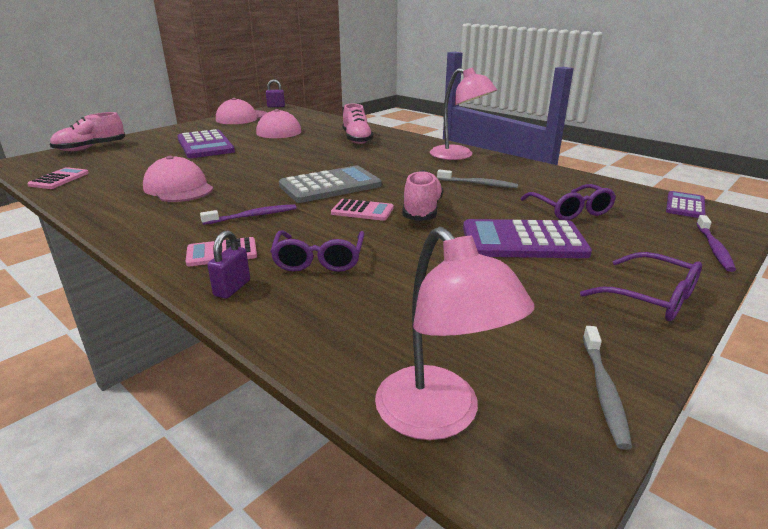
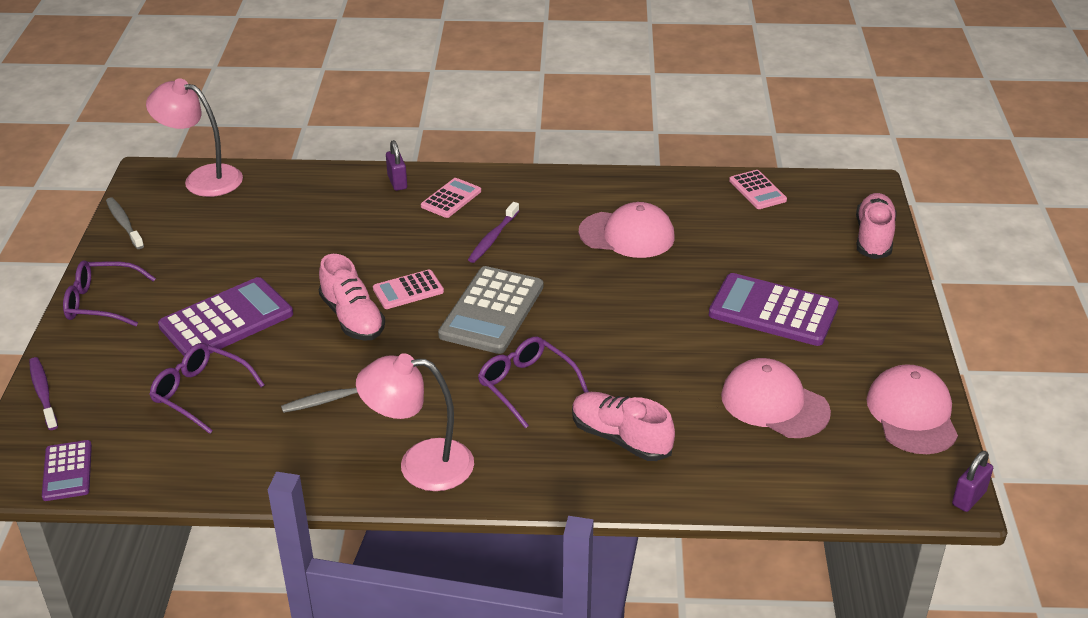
camera: 140 degrees right, 10 degrees up
purple glasses [270,231,364,272] -> purple glasses moved to [478,336,589,428]

